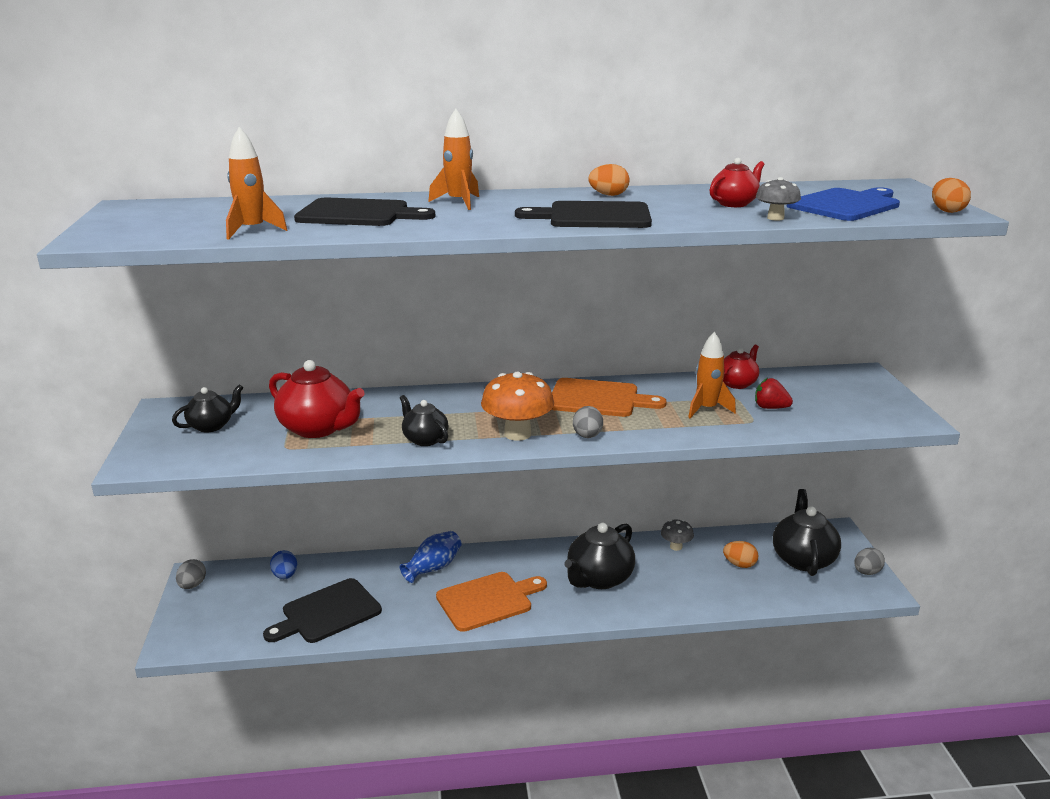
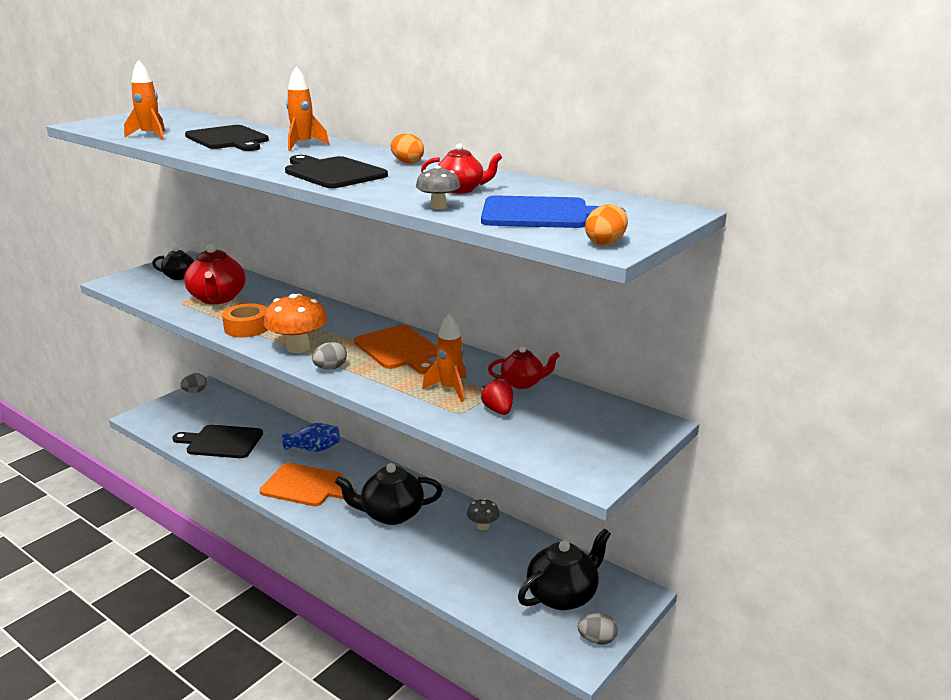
camera: 45 degrees right, 0 degrees up
blue egg [270,550,297,579] -> none
black teapot [400,395,449,446] -> orange tape [222,304,268,337]
orange egg [723,541,758,568] -> none

